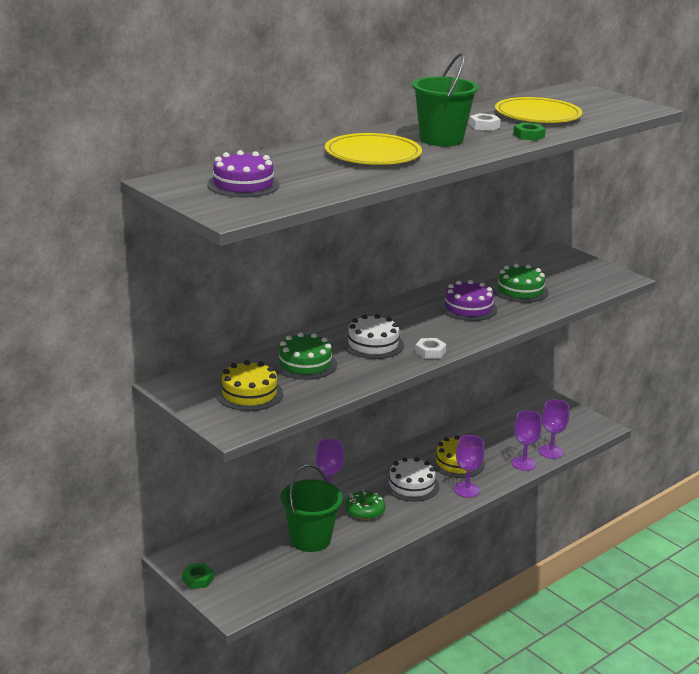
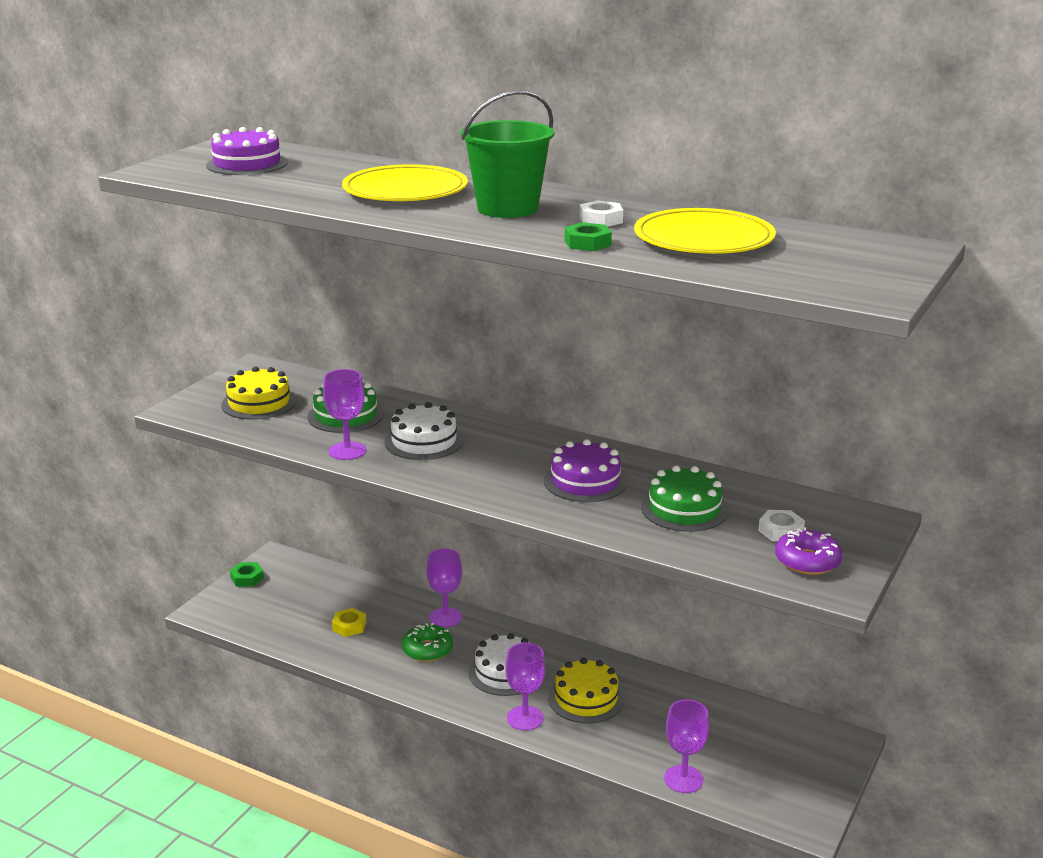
camera: 70 degrees right, 0 degrees up
green bucket [281,464,343,552] -> yellow nut [332,608,366,637]
white nut [415,338,446,359] -> white nut moved to [758,510,805,541]
purple goblet [511,410,542,471] -> purple goblet moved to [323,369,366,460]
none -> purple donut [775,527,842,575]

